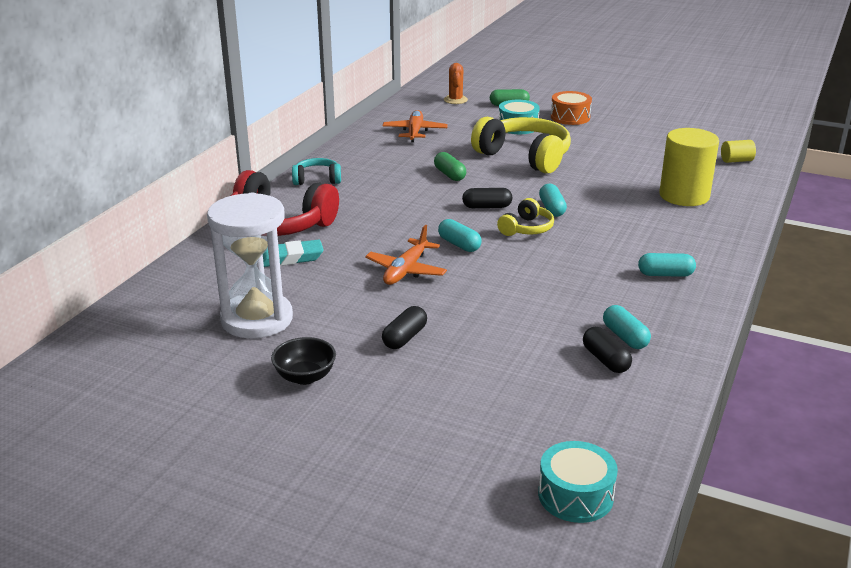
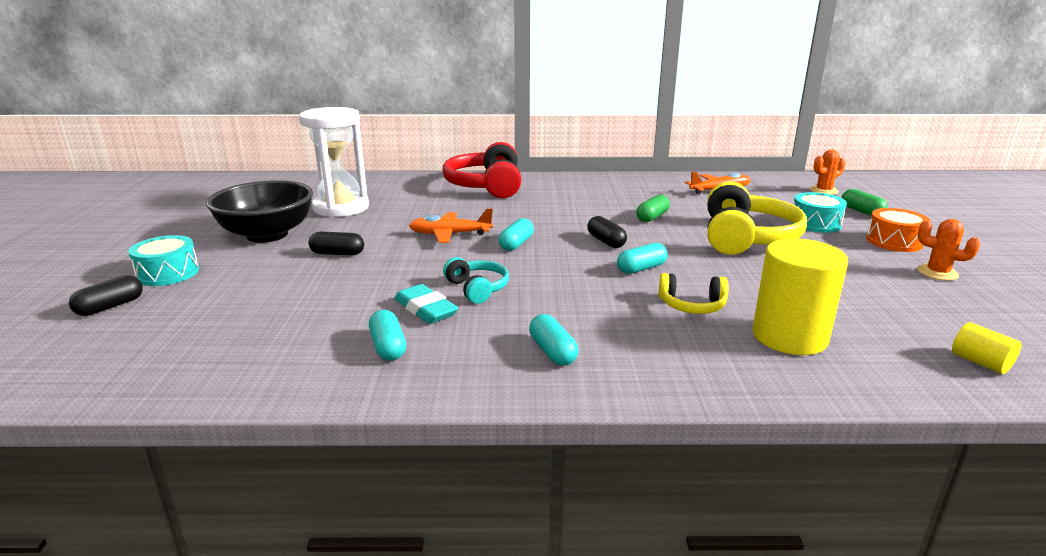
camera: 65 degrees right, 5 degrees down
turquoise eraser [263,240,324,267] -> turquoise eraser moved to [394,284,458,324]
black bowl [271,337,336,385] -> black bowl [206,180,313,243], size x1.98
turquoise headphones [292,158,341,185] -> turquoise headphones moved to [443,257,509,304]
yellow headphones [497,198,554,236] -> yellow headphones moved to [659,273,728,314]
turquoise drum [538,441,618,523] -> turquoise drum moved to [128,235,199,286]
black capsule [583,327,632,373] -> black capsule moved to [69,275,143,316]
turquoise capsule [603,305,651,349] -> turquoise capsule turned 60 degrees counterclockwise [369,310,406,361]
none -> orange cactus [918,219,980,281]

